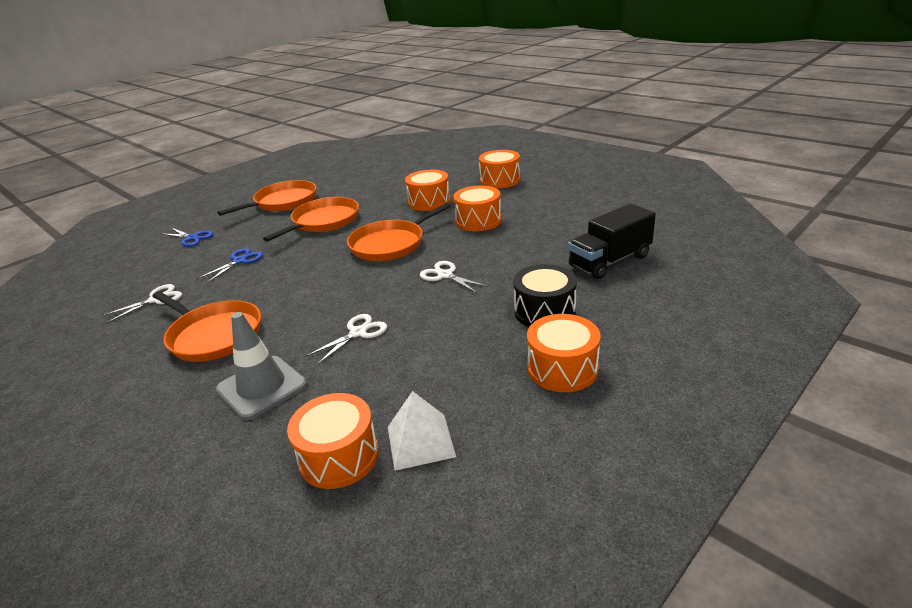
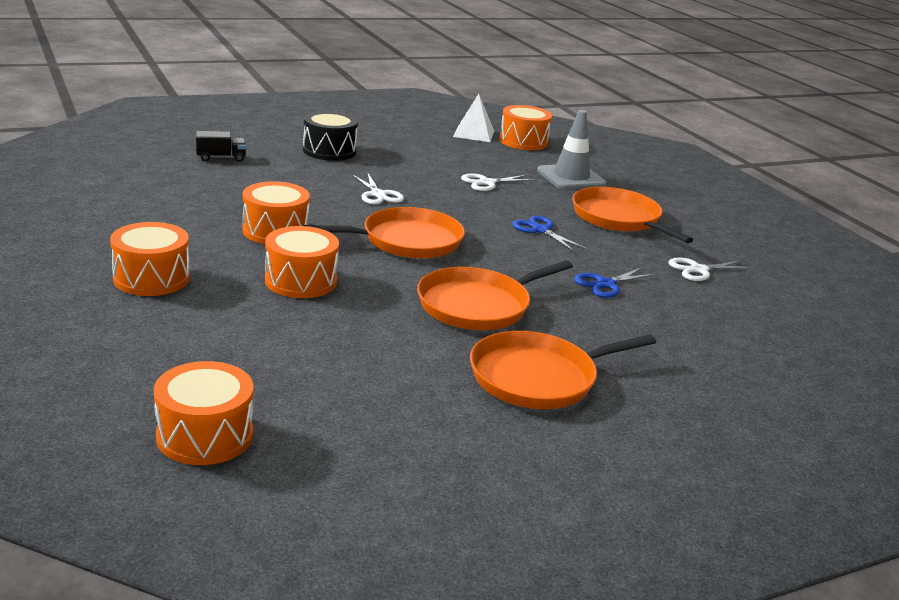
camera: 165 degrees left, 5 degrees down
blue scissors [160,228,214,247] -> blue scissors moved to [512,216,588,252]
orange drum [527,314,601,392] -> orange drum moved to [154,361,254,465]
black truck [568,203,656,279] -> black truck [196,131,246,162], size x0.54

